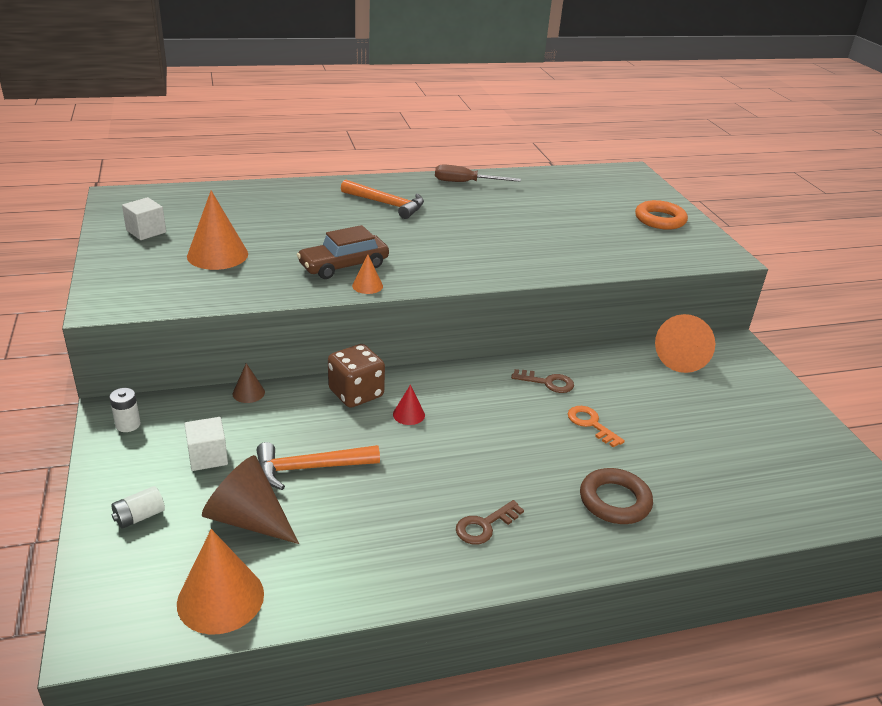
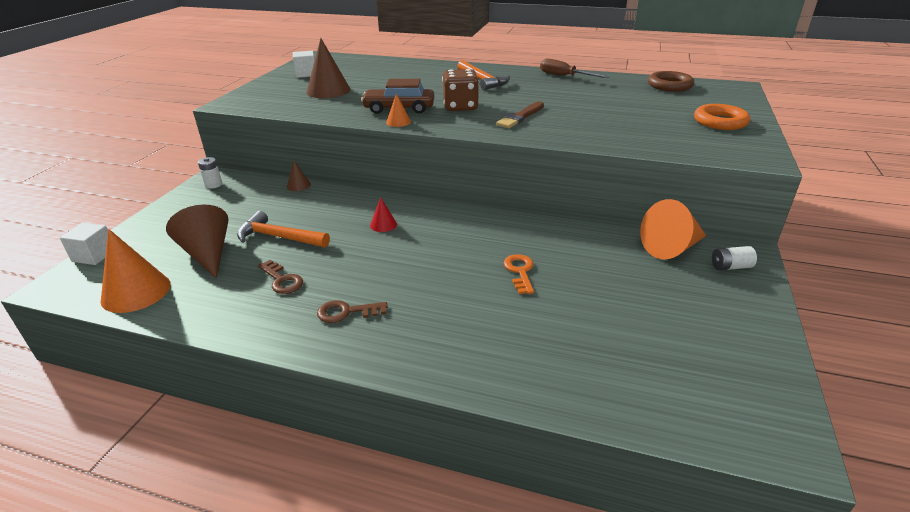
camera: 35 degrees right, 0 degrees up
white battery [111,486,165,529] -> white battery moved to [712,246,757,270]
white cube [184,417,228,471] -> white cube moved to [60,223,108,265]
orange cone [187,191,248,270] -> brown cone [306,38,351,98]
brown dice [328,344,385,408] -> brown dice moved to [442,69,479,111]
brown key [511,369,574,393] -> brown key moved to [258,260,303,294]
brown ring [580,468,653,524] -> brown ring moved to [648,71,694,92]
none -> brown brush [496,101,544,128]

